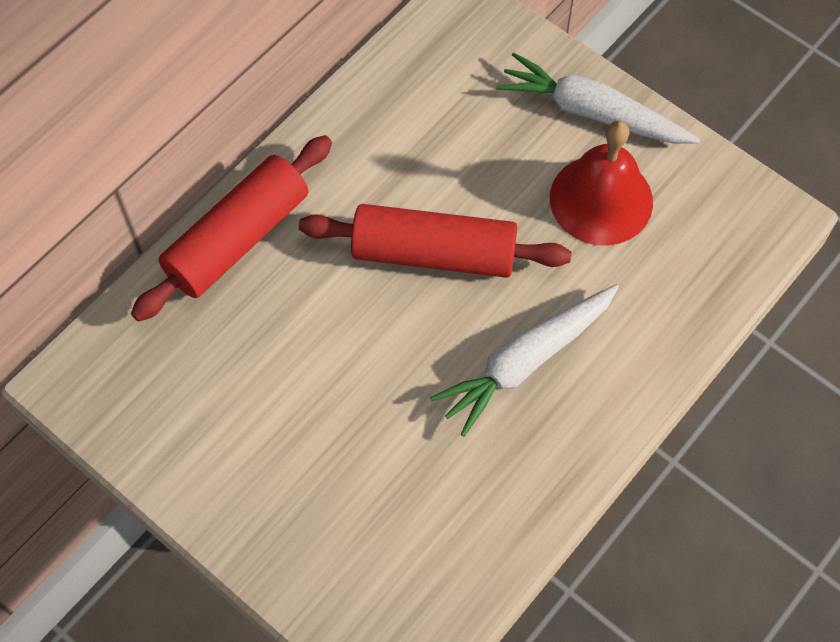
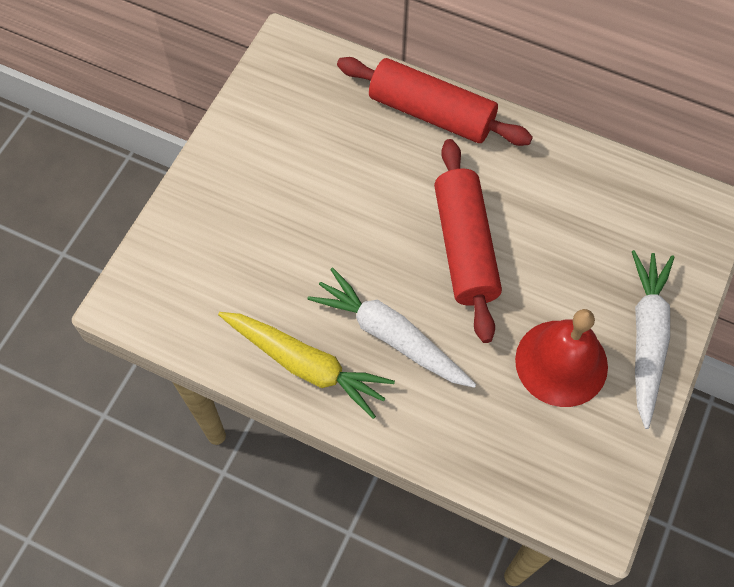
camera: 75 degrees right, 0 degrees up
none -> yellow carrot [218,312,395,419]

